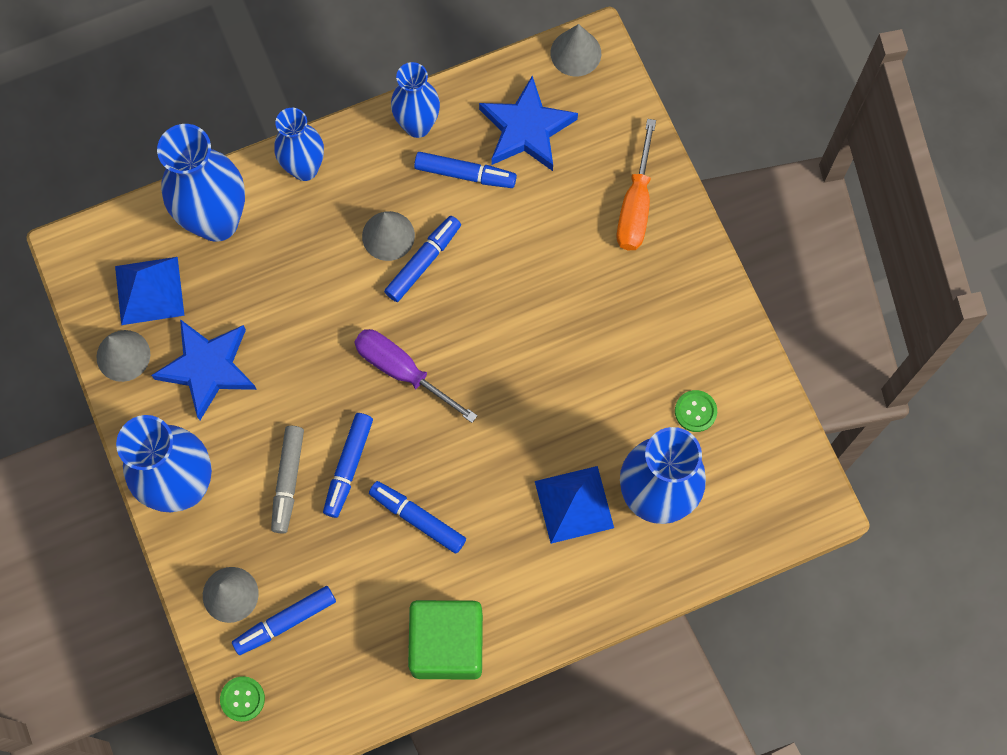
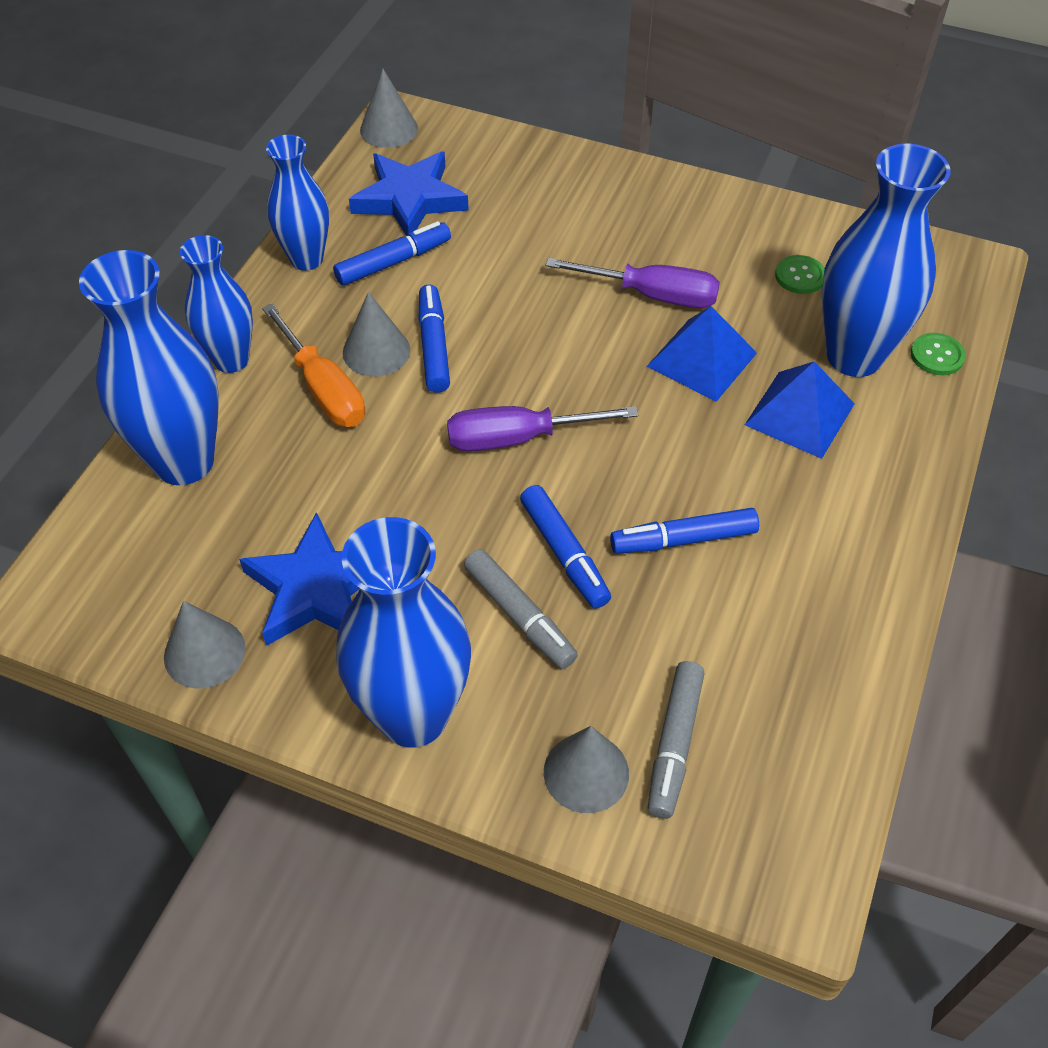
camera: 45 degrees left, 20 degrees down
blue pyramid [115,257,184,325] -> blue pyramid moved to [647,306,757,402]
green button [220,676,265,722] -> green button moved to [911,333,966,375]
blue marker [232,586,336,655] -> grey marker [648,661,705,819]
green cube [408,600,483,680] -> none
orange screwdriver [617,119,656,250] -> orange screwdriver moved to [262,304,365,427]
none -> purple screwdriver [546,258,720,308]

